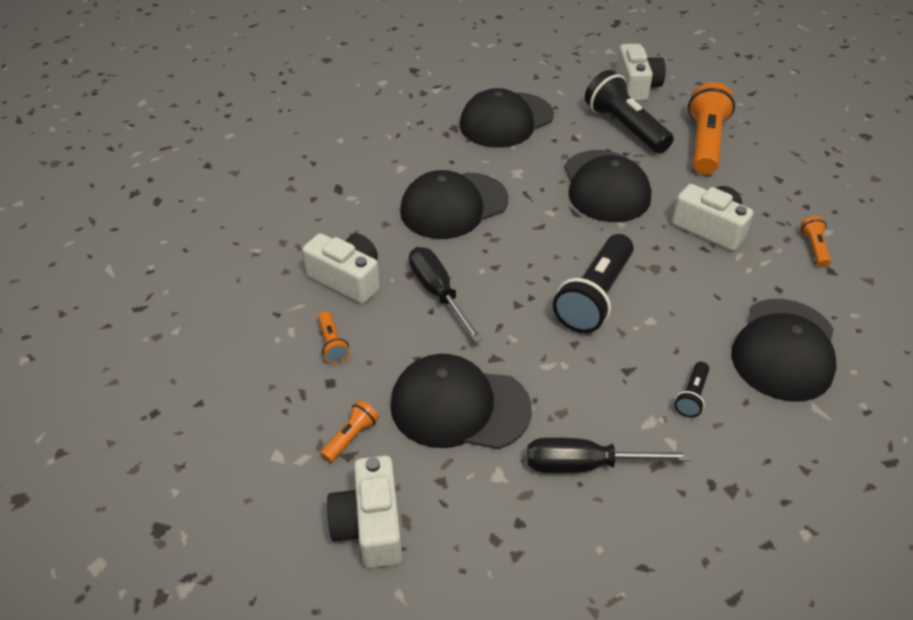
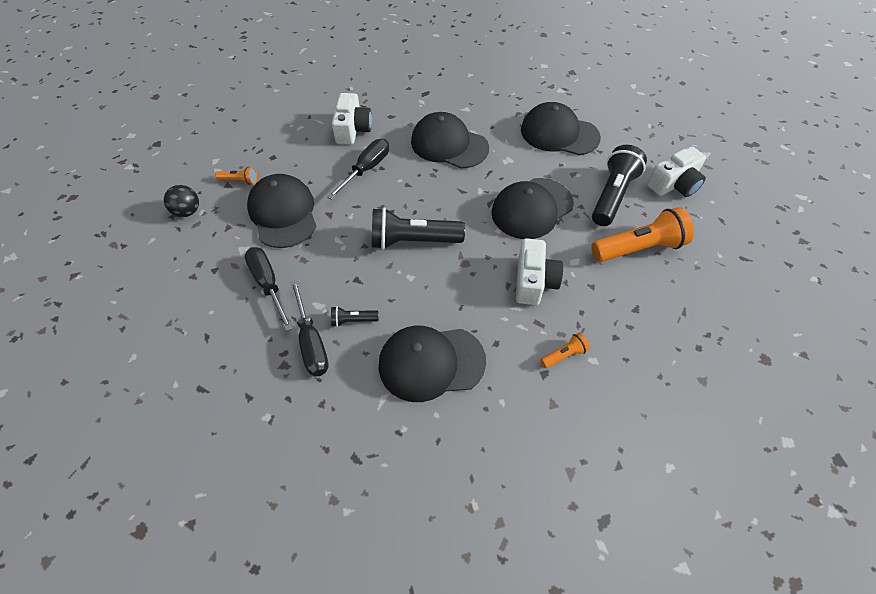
camera: 60 degrees right, 10 degrees up
orange flashlight [318,311,350,364] -> none
white camera [326,455,403,568] -> black ball [164,185,199,217]
none -> black screwdriver [291,280,329,377]

